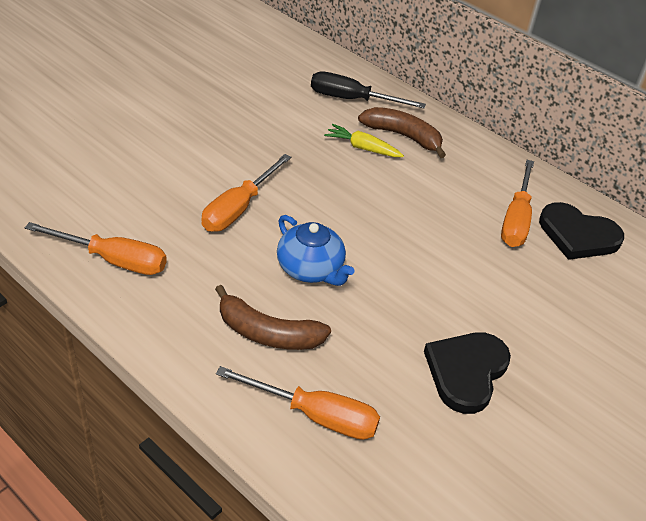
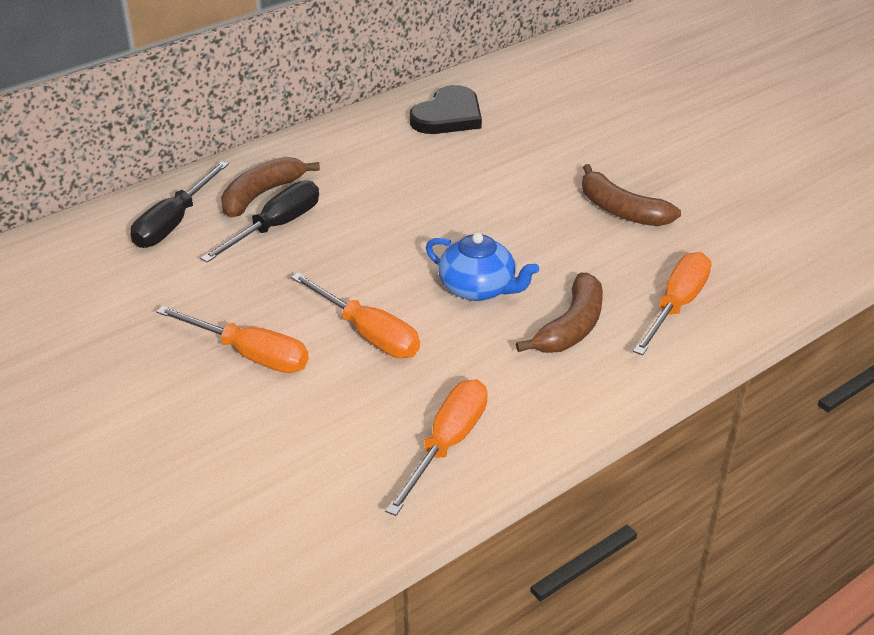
camera: 75 degrees left, 5 degrees down
blue teapot [277,215,355,286] -> blue teapot turned 60 degrees clockwise [426,233,539,301]
yellow carrot [324,124,404,157] -> black screwdriver [200,181,319,263]
black heart [424,332,511,414] -> brown banana [582,164,681,226]
orange screwdriver [501,160,534,247] -> orange screwdriver moved to [156,306,309,373]

